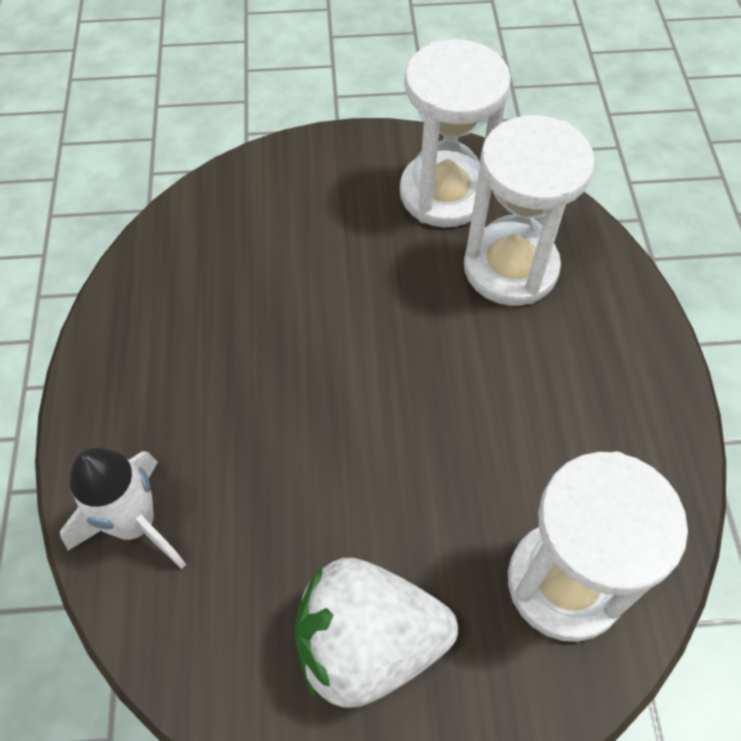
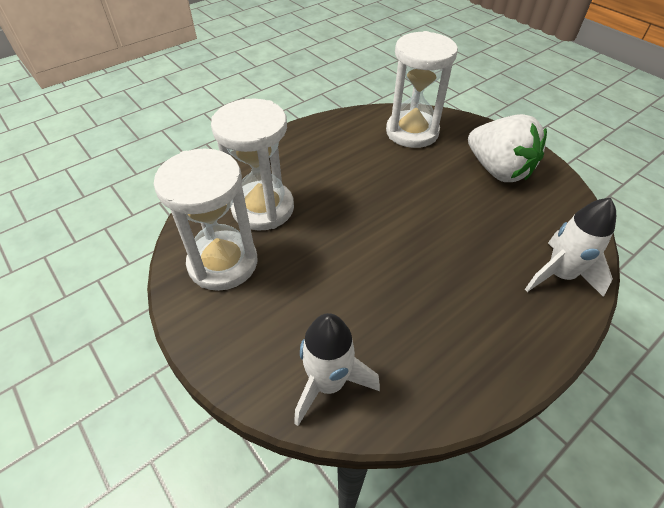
camera: 125 degrees left, 10 degrees down
none -> white rocket [294,313,380,426]

